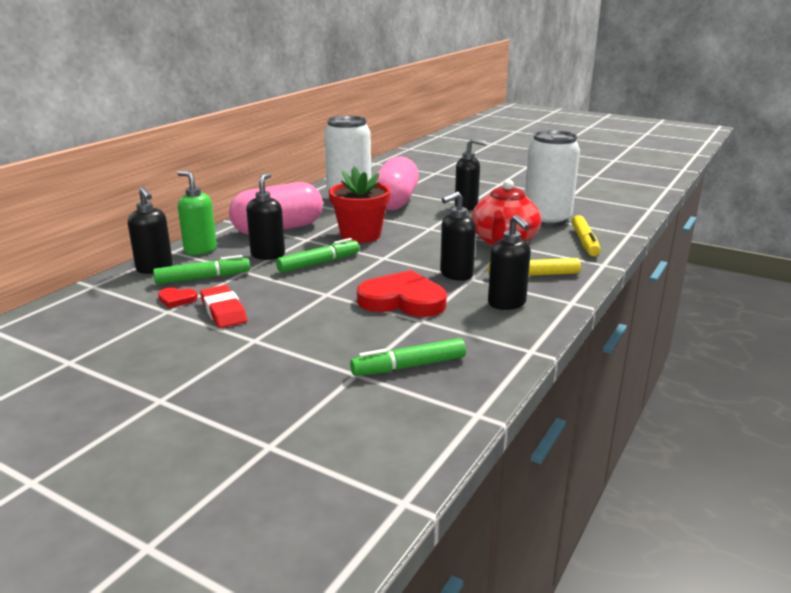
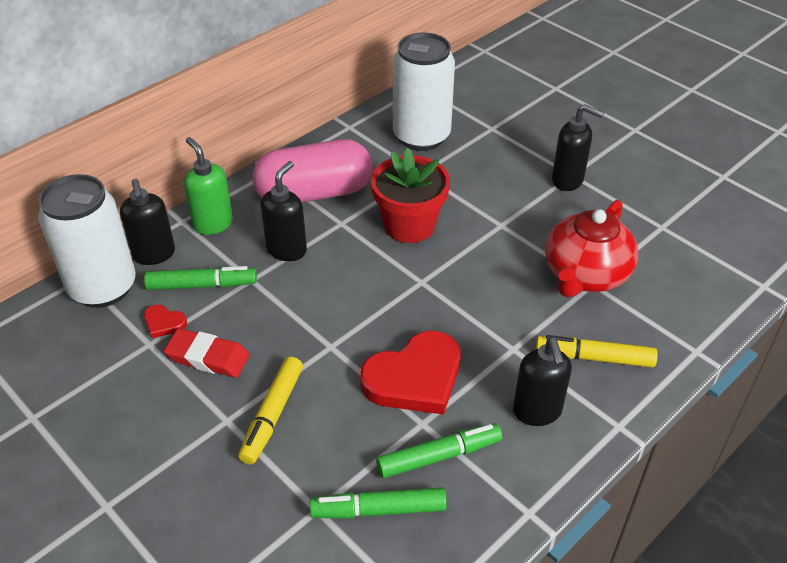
camera: 15 degrees right, 20 degrees up
red eraser [200,285,247,328] -> red eraser turned 60 degrees counterclockwise [164,328,250,378]
green marker [276,238,359,273] -> green marker moved to [376,423,502,478]
red heart [357,270,447,317] -> red heart turned 120 degrees clockwise [360,331,461,415]
pink capsule [376,156,419,211] -> none
black soap dispenser [440,191,476,281] -> none
white can [525,130,580,227] -> white can moved to [38,174,136,308]
yellow marker [571,215,601,256] -> yellow marker moved to [238,356,303,465]

